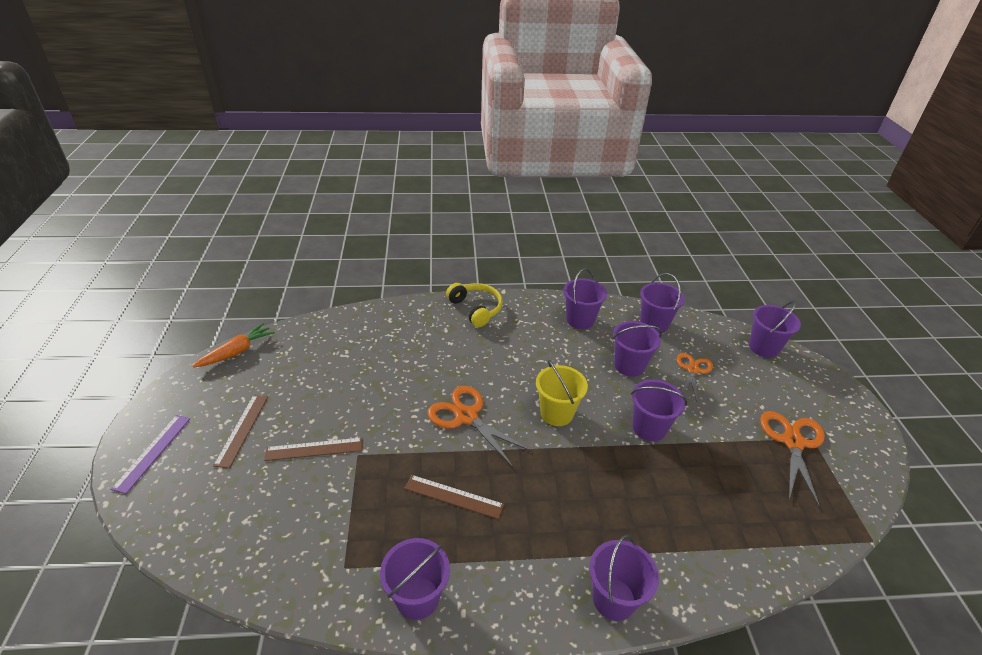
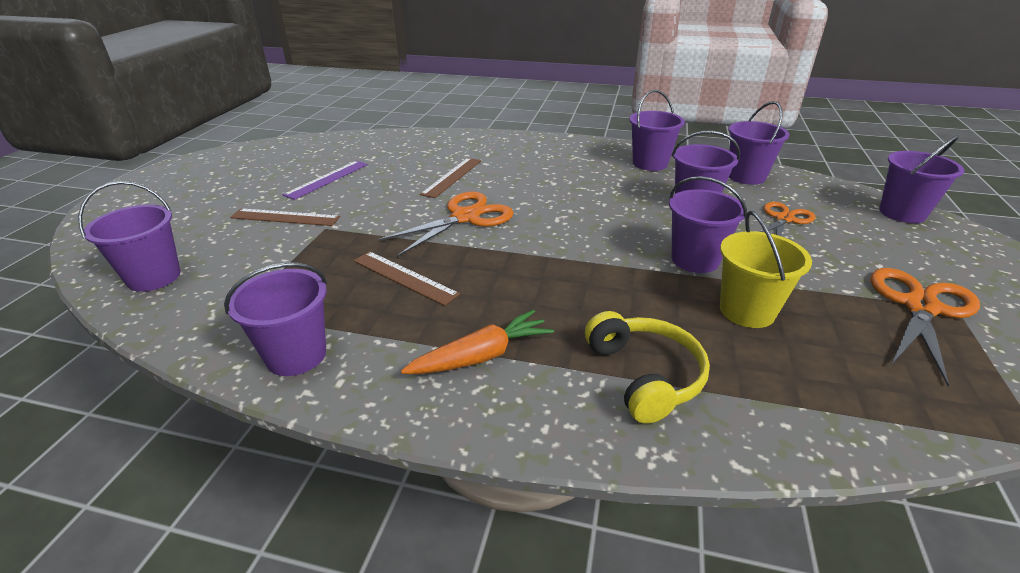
camera: 20 degrees right, 5 degrees down
purple ruler [111,415,190,494] -> purple ruler moved to [283,161,368,200]
orange carrot [192,323,275,368] -> orange carrot moved to [401,309,554,374]
brown ruler [213,395,268,469] -> brown ruler moved to [420,158,481,198]
orange scissors [427,386,532,467] -> orange scissors turned 75 degrees clockwise [377,191,514,256]
yellow headphones [446,283,503,327] -> yellow headphones moved to [585,311,710,424]
yellow bucket [536,360,588,426] -> yellow bucket moved to [720,211,812,328]
purple bucket [589,534,659,621] -> purple bucket moved to [78,181,180,292]

